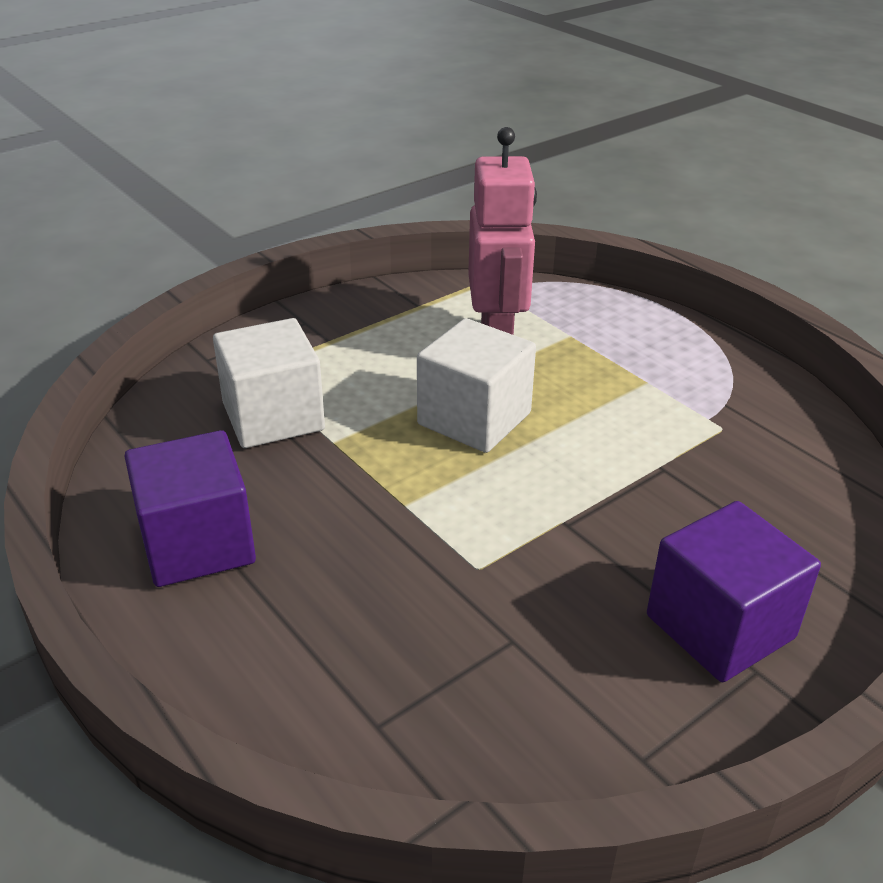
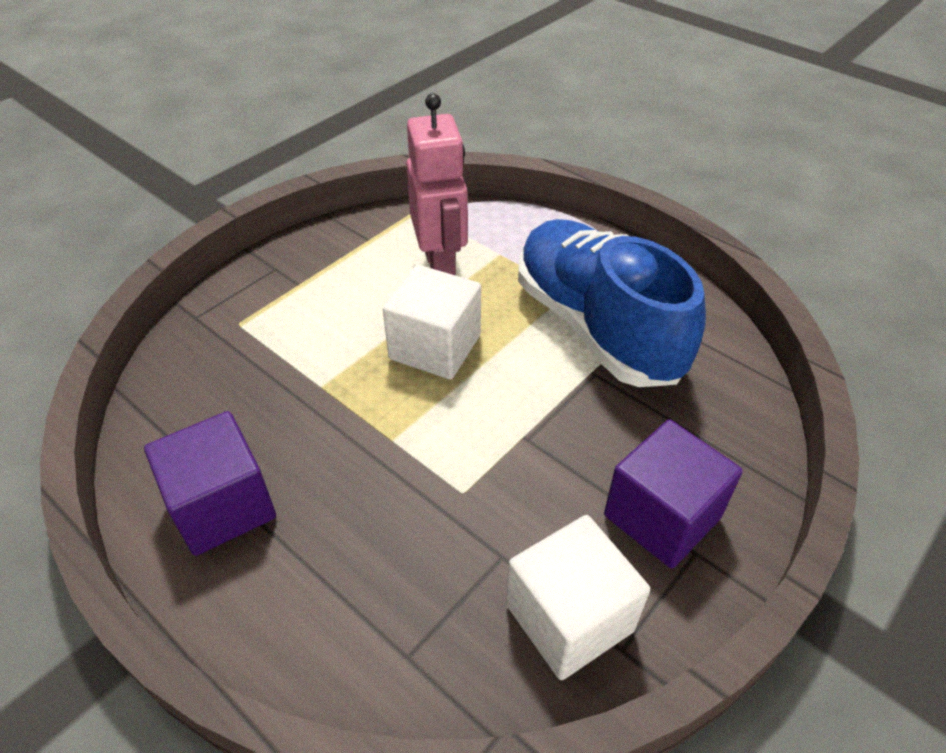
camera: 10 degrees left, 10 degrees up
white cube [213,318,325,448] -> white cube moved to [506,515,650,680]
none -> blue shoe [518,219,706,387]

